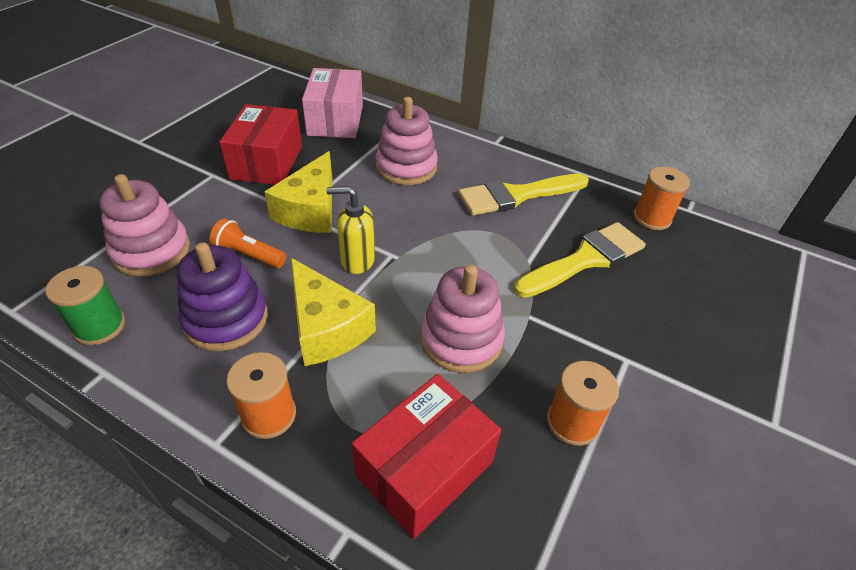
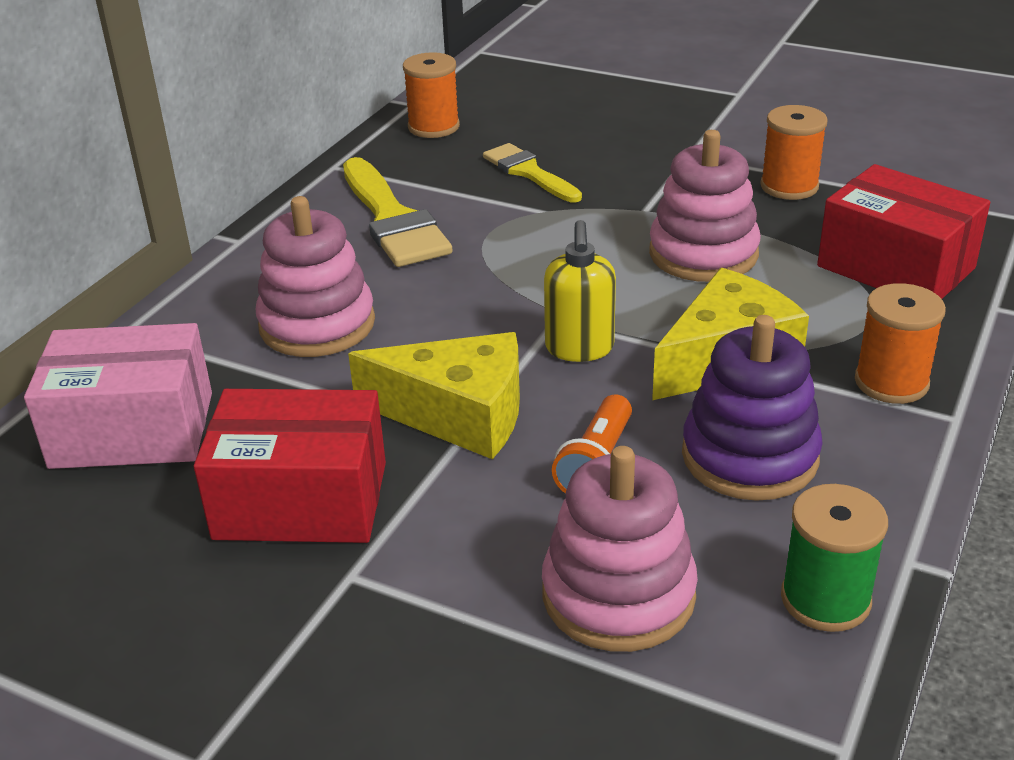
camera: 90 degrees left, 10 degrees down
yellow brush [514,222,646,298] -> yellow brush [483,143,582,202], size x0.64

